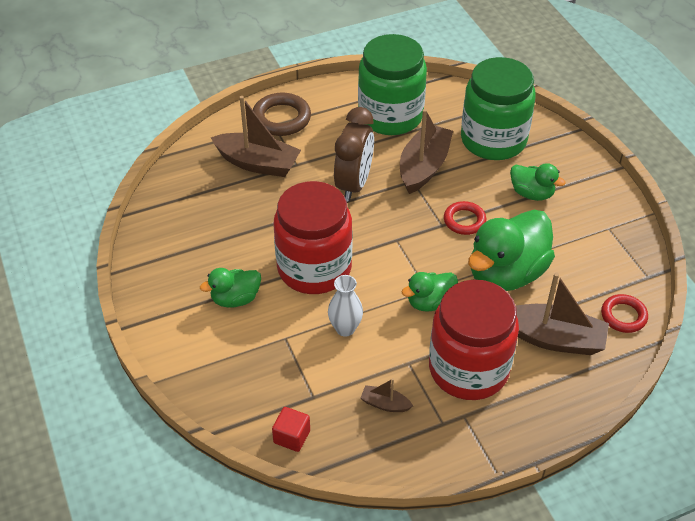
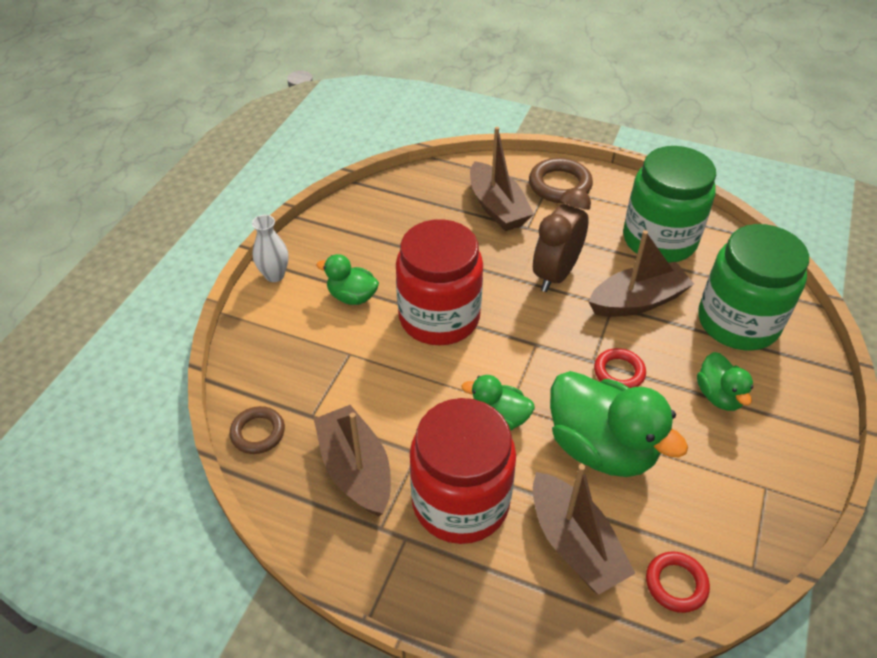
camera: 45 degrees right, 0 degrees up
red cube [272,407,310,452] -> brown ring [230,406,285,454]
white vase [328,275,363,337] -> white vase moved to [252,215,288,282]
brown clock [334,107,374,201] -> brown clock turned 150 degrees clockwise [533,188,591,292]
brown boat [360,378,413,412] -> brown boat [314,405,391,516], size x2.14
green duck [468,210,555,291] -> green duck turned 135 degrees counterclockwise [550,371,688,477]

